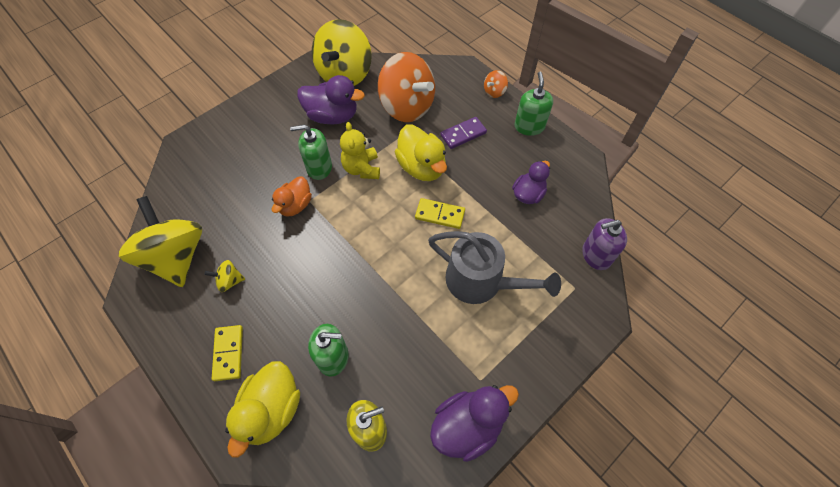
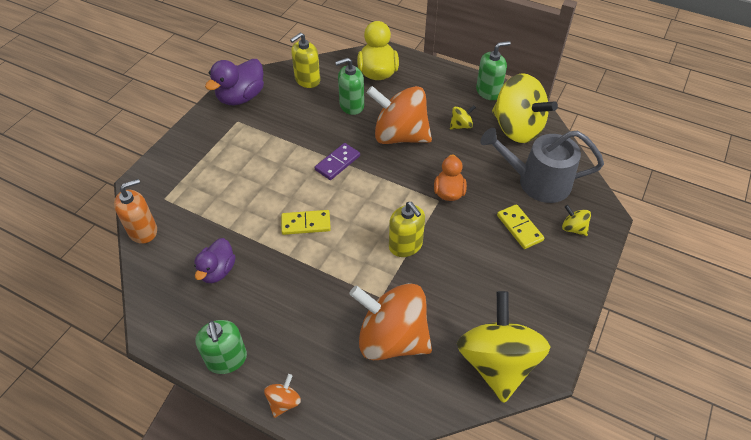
camera: 160 degrees right, 10 degrees down
yellow domino [212,325,243,381] -> yellow domino moved to [497,204,544,249]
green soap dispenser [290,125,332,180] -> green soap dispenser moved to [476,41,511,100]
purple duck [297,75,365,125] -> none
yellow teddy bear [340,122,380,179] -> yellow soap dispenser [389,202,425,257]
yellow duck [395,124,447,181] -> none
grey watering can [428,231,561,304] -> grey watering can moved to [480,128,604,203]
purple domino [440,117,487,149] -> purple domino moved to [315,143,360,180]
purple soap dispenser [582,218,627,270] -> orange soap dispenser [114,179,157,244]
none -> orange spinning top [366,86,432,144]
none -> yellow spinning top [562,205,591,236]

